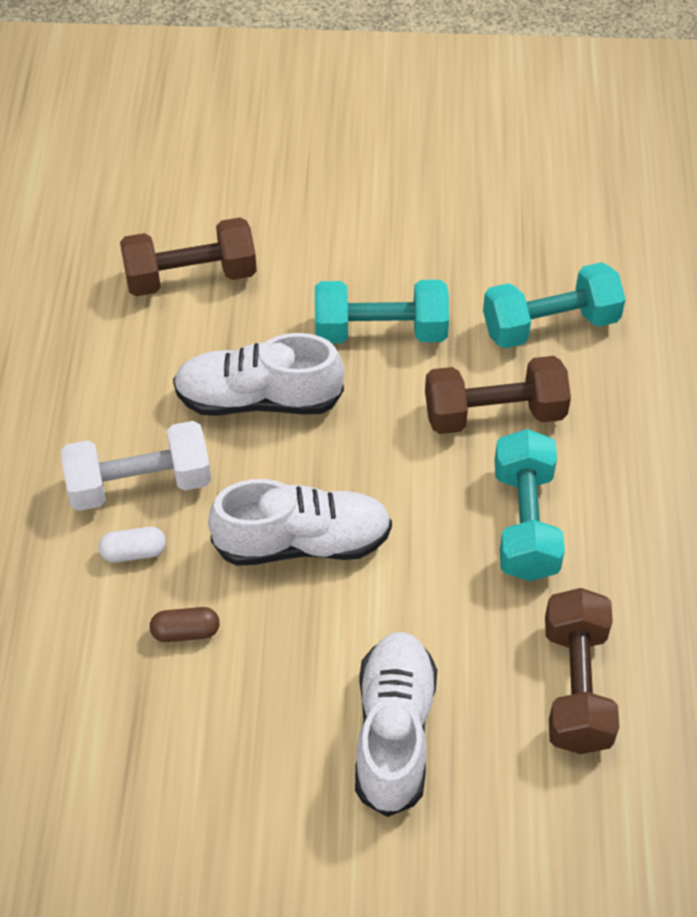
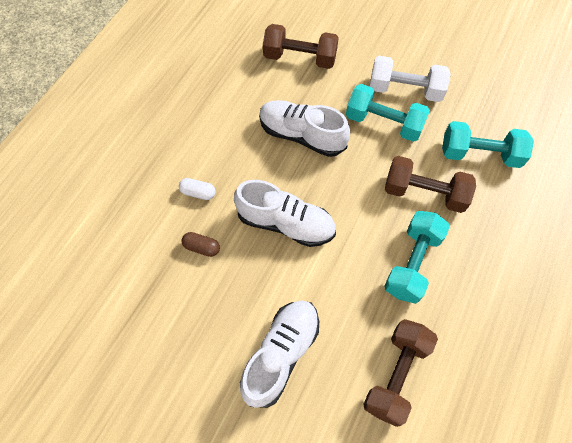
camera: 25 degrees right, 10 degrees up
white dumbbell [61,421,211,511] -> white dumbbell moved to [370,56,451,102]

